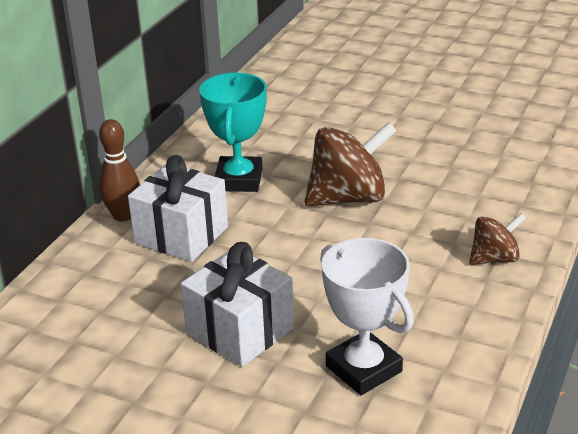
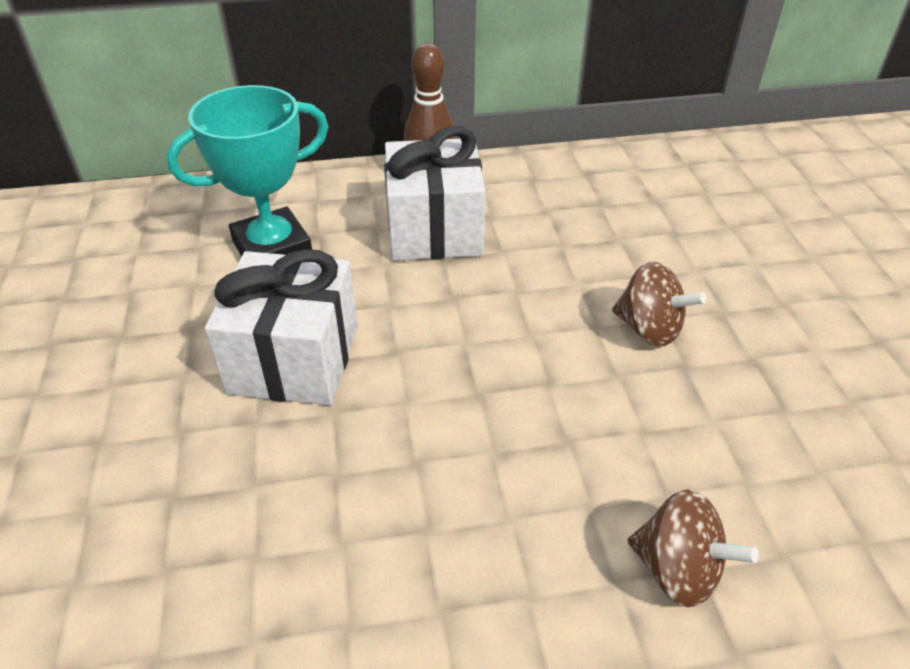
camera: 55 degrees right, 10 degrees up
turquoise trophy [199,73,267,192] -> turquoise trophy moved to [167,85,329,256]
brown spinning top [304,122,397,206] -> brown spinning top [612,262,706,347], size x0.56
white trophy [320,238,414,395] -> none

